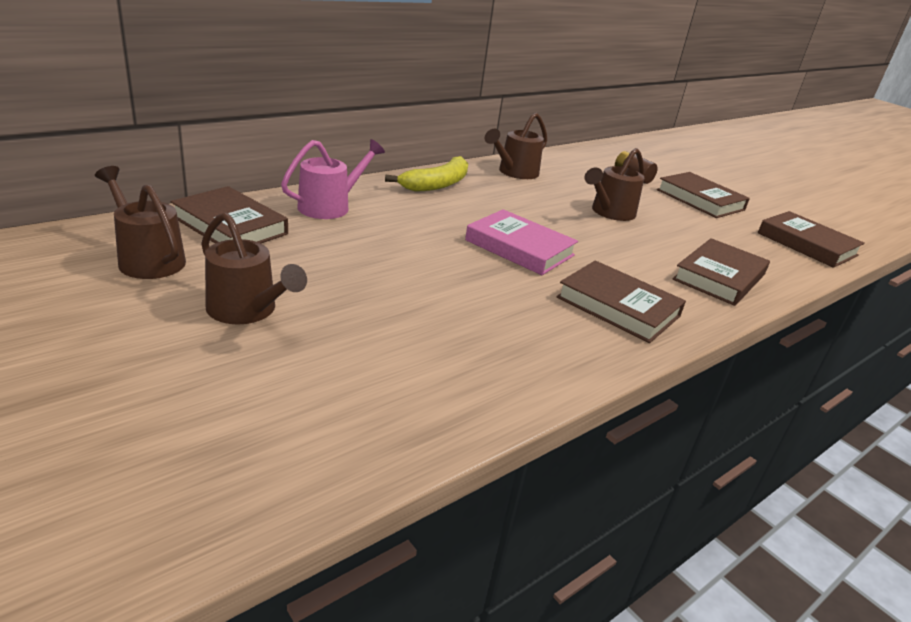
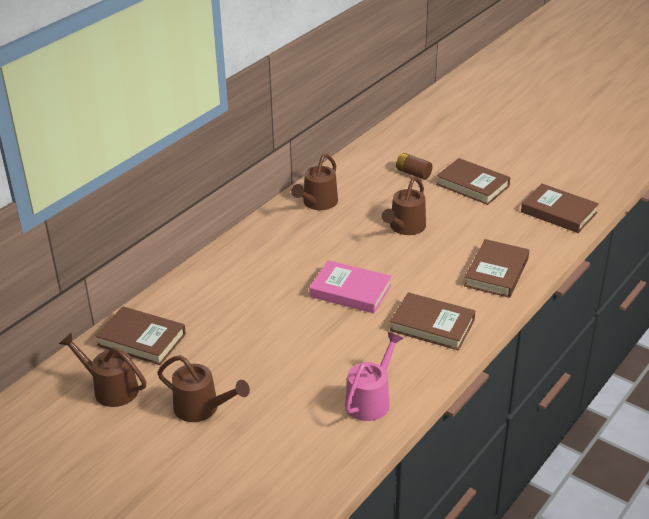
camera: 10 degrees left, 5 degrees up
pink watering can [281,139,385,219] -> pink watering can moved to [345,332,404,421]
yellow banana [385,156,468,192] -> none

